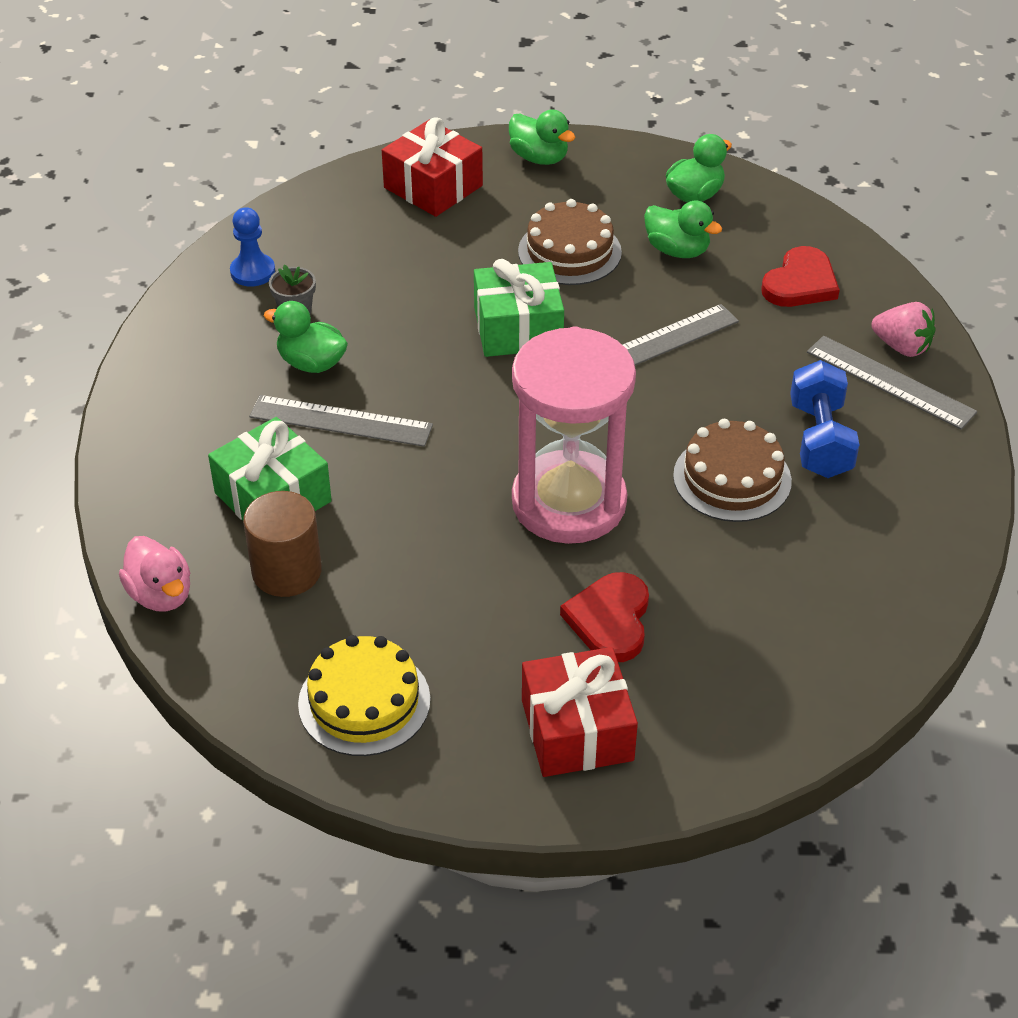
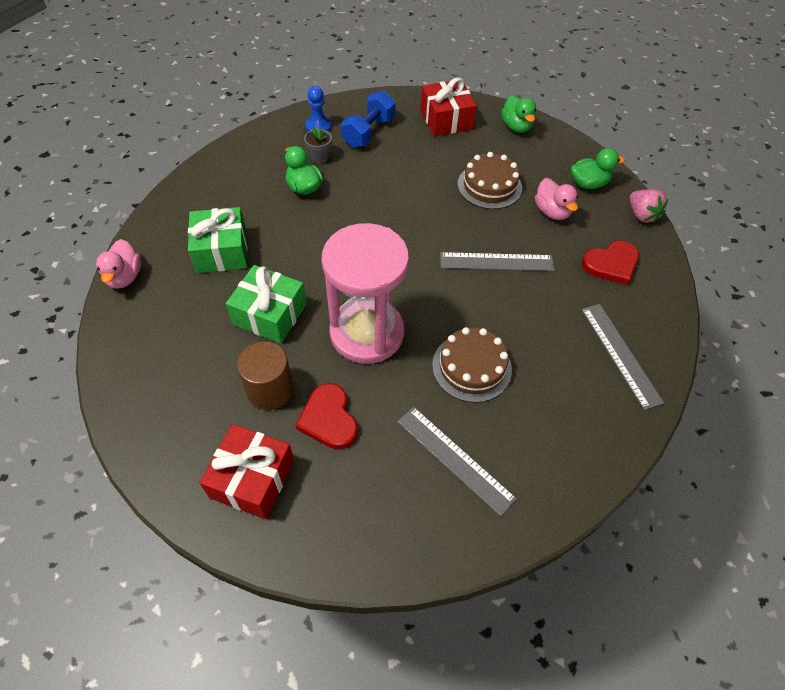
camera: 30 degrees right, 10 degrees up
brown cylinder [243,491,322,597] -> brown cylinder moved to [237,342,293,410]
grey ruler [249,395,433,447] -> grey ruler moved to [397,407,517,516]
yellow cake [298,635,430,756] -> none
green gift [474,259,564,357] -> green gift moved to [226,265,307,344]
red heart [560,572,649,662] -> red heart turned 60 degrees counterclockwise [295,383,358,449]
green duck [644,200,722,258] -> pink duck [535,178,578,220]
blue dumbbell [790,360,859,478] -> blue dumbbell moved to [341,91,396,148]
pink strawberry [871,302,935,357] -> pink strawberry moved to [630,189,668,223]

